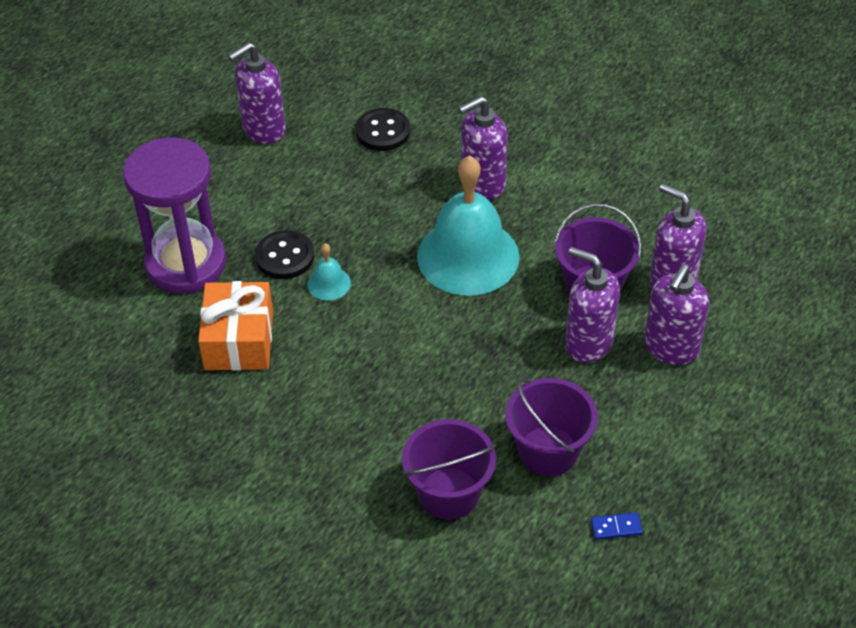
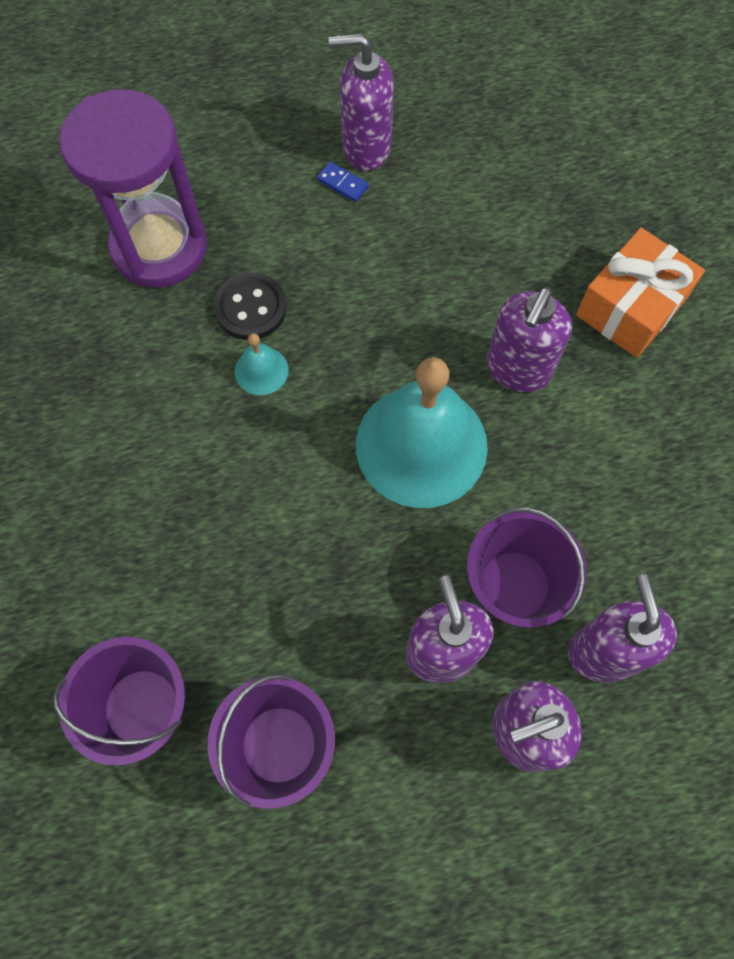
camera: 40 degrees right, 20 degrees up
orange gift [198,281,273,371] -> orange gift moved to [576,227,705,358]
black button [355,108,410,151] -> none
purple soap dispenser [458,96,508,200] -> purple soap dispenser turned 75 degrees counterclockwise [487,287,572,392]
blue domino [591,512,643,540] -> blue domino moved to [317,162,369,202]

